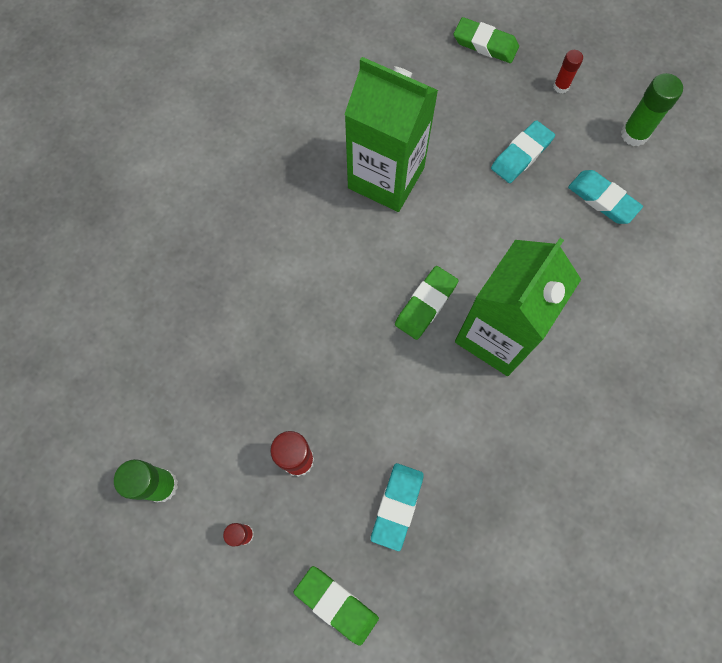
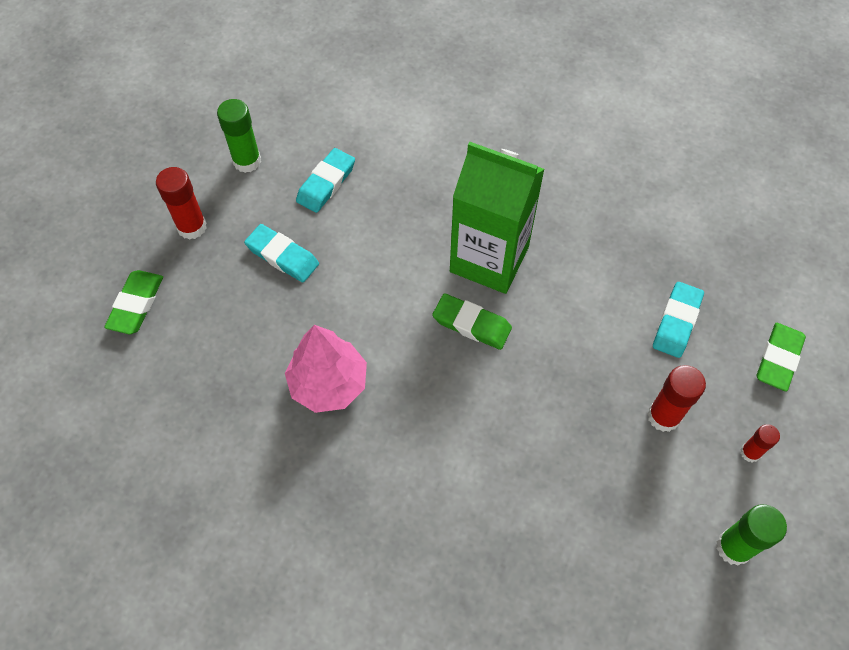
camera: 100 degrees left, 10 degrees down
green carton [344,57,438,212] -> pink tree [285,325,367,413]
turquoise eraser [371,463,424,551] -> turquoise eraser turned 75 degrees counterclockwise [653,282,704,358]
red glue stick [553,50,583,93] -> red glue stick [156,167,207,240], size x1.67

